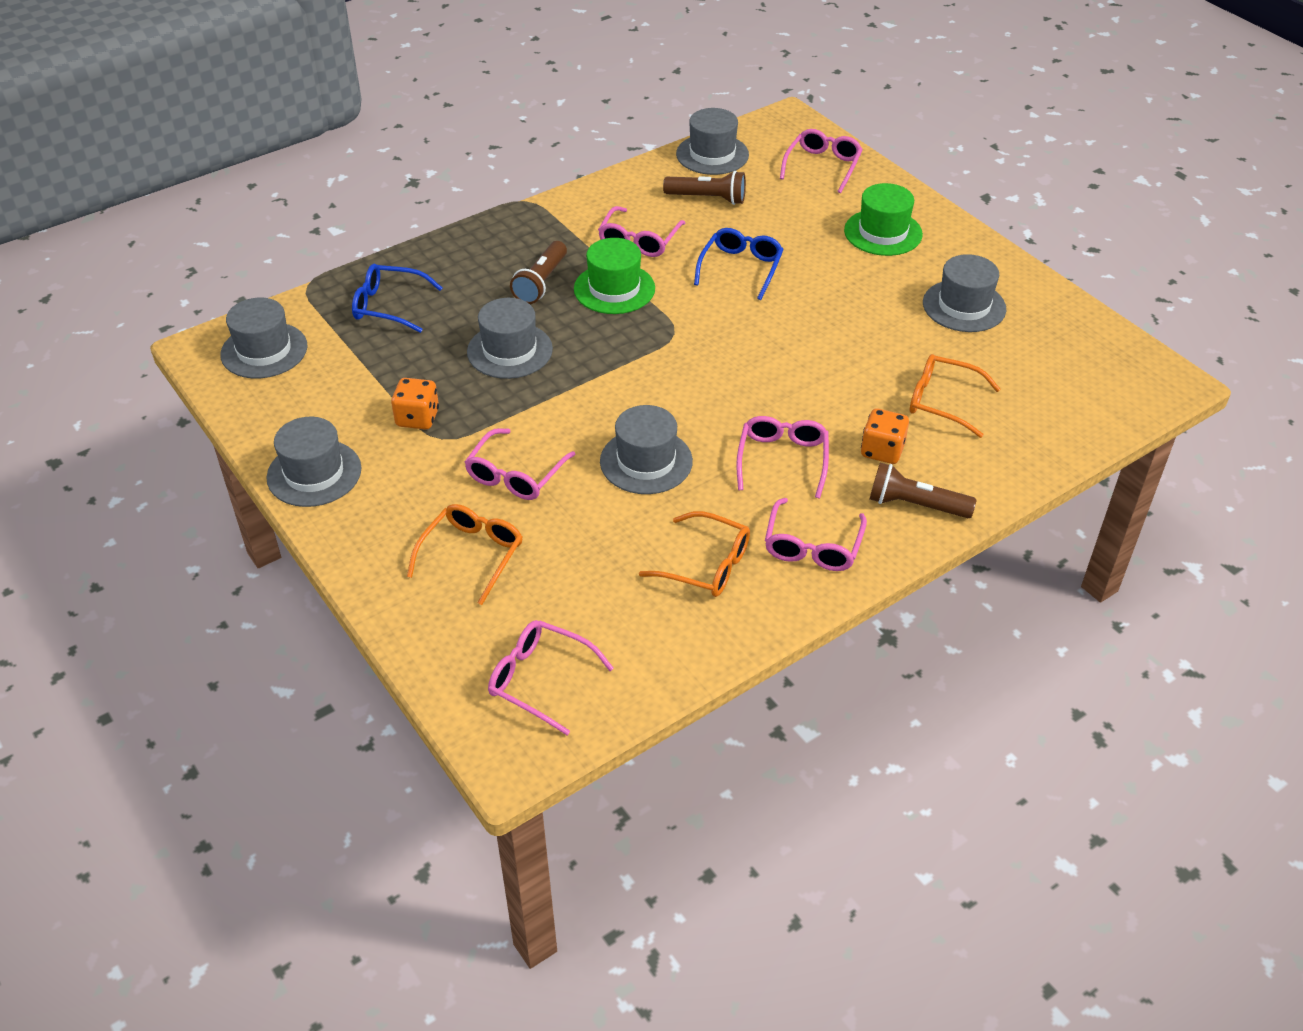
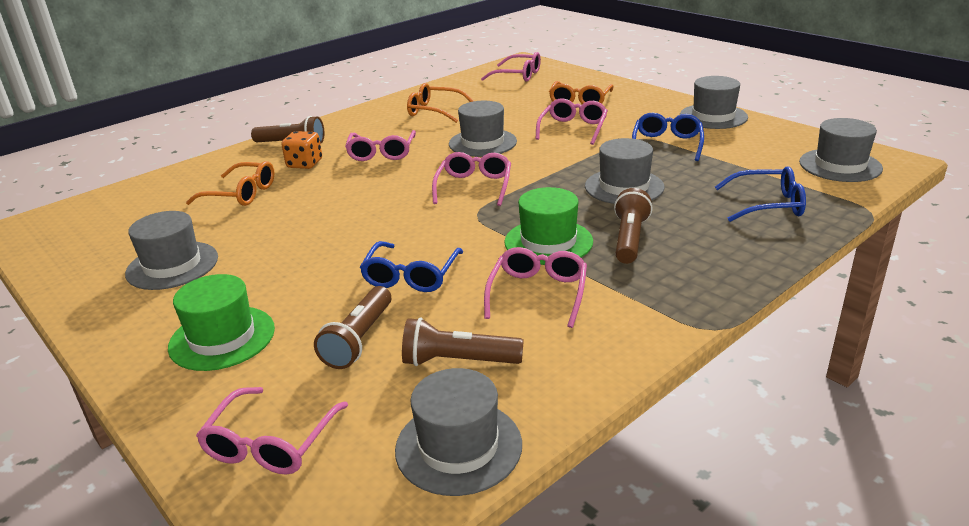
camera: 175 degrees right, 15 degrees down
orange dice [391,378,439,430] -> blue glasses [632,113,704,161]
pink glasses [765,498,867,571] -> pink glasses moved to [432,152,511,206]
none -> brown flashlight [314,286,391,369]

